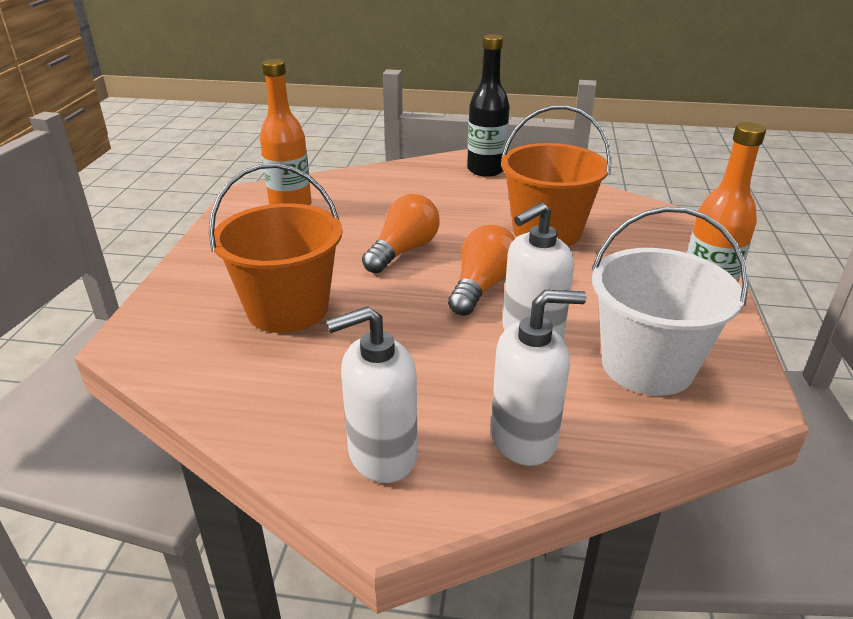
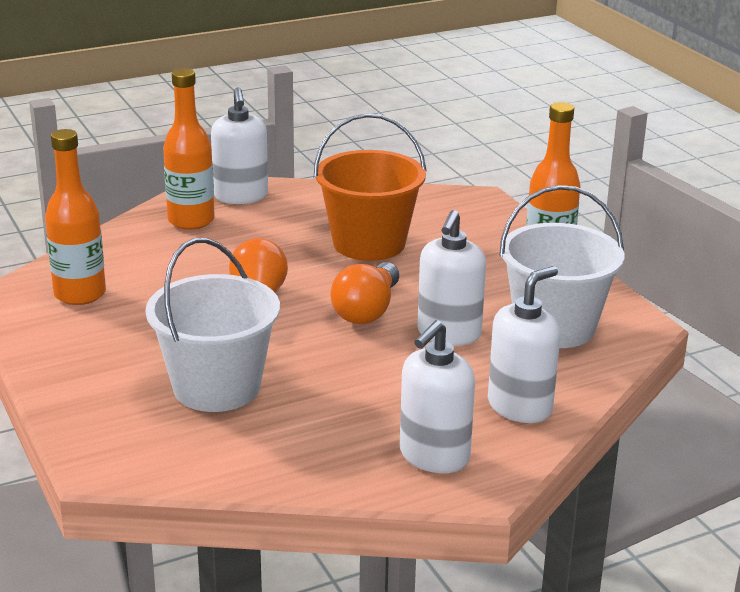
camera: 35 degrees left, 5 degrees down
orange bucket [209,163,343,333] -> white bucket [145,238,280,412]
orange light bulb [448,225,515,316] -> orange light bulb turned 150 degrees counterclockwise [331,262,399,324]
black bottle [467,34,510,177] -> white soap dispenser [211,87,268,204]
none -> orange bottle [163,68,215,230]

